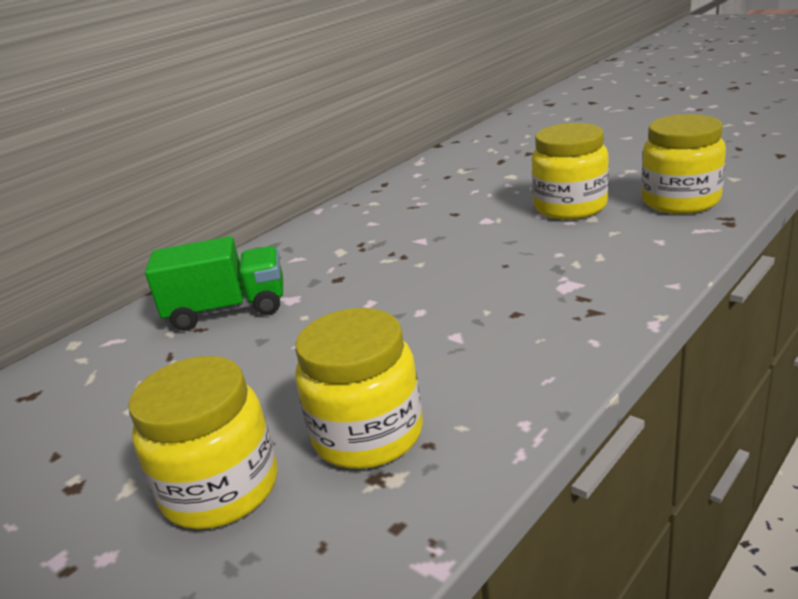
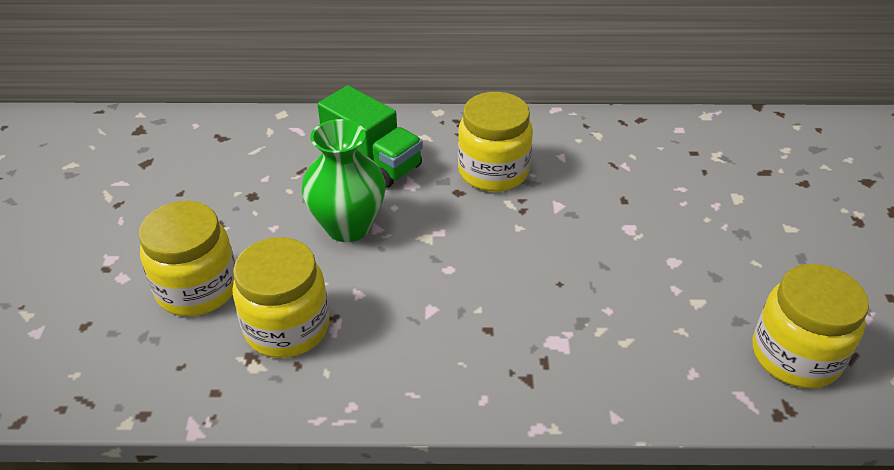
camera: 45 degrees right, 15 degrees up
yellow jar [532,123,609,220] -> yellow jar moved to [458,92,533,192]
none -> green vase [301,119,386,242]

